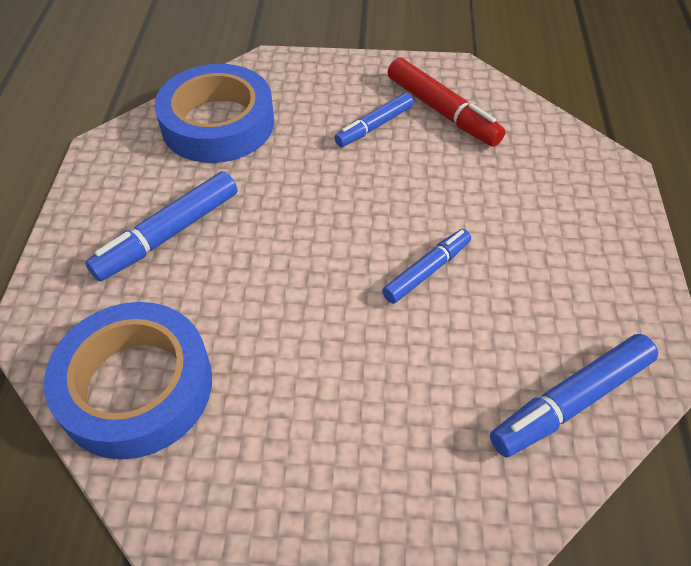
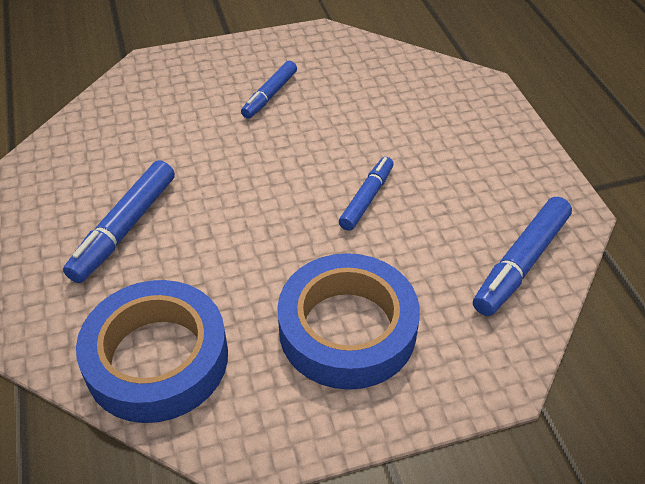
camera: 20 degrees left, 5 degrees down
blue tape [155,64,274,163] -> blue tape moved to [277,253,420,390]
red marker [388,58,505,147] -> none

